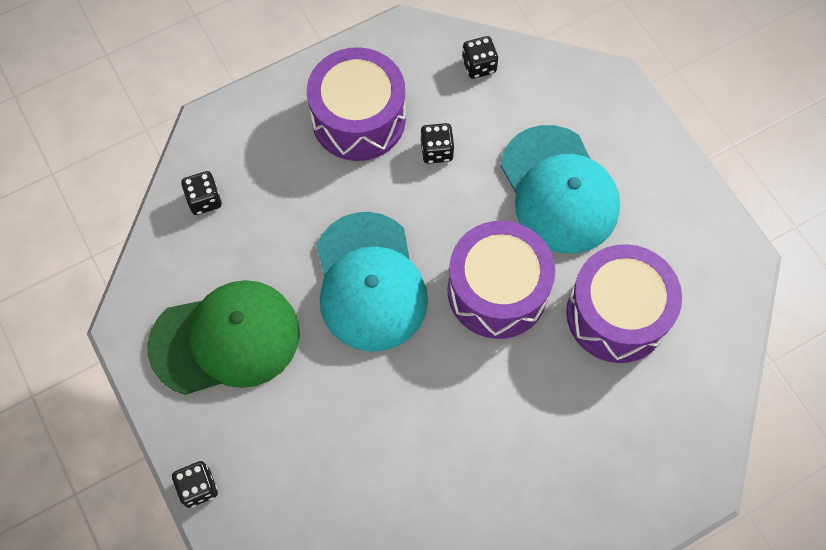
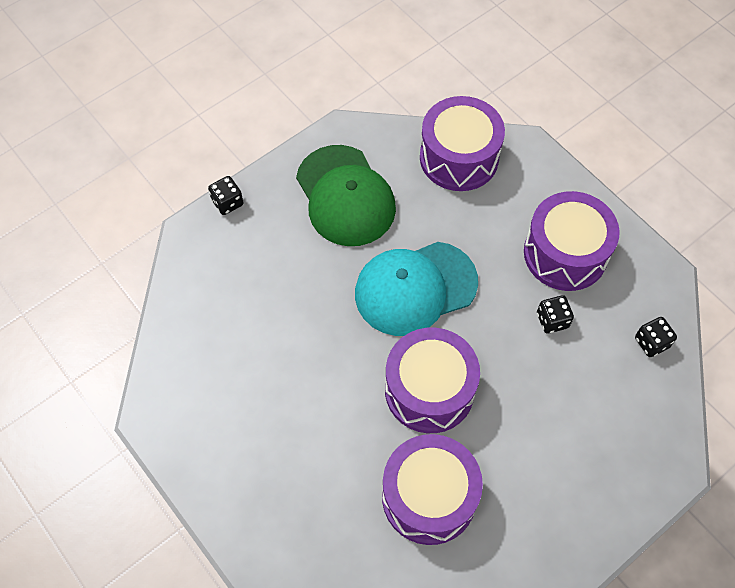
camera: 80 degrees right, 5 degrees down
black dice [181,171,222,215] -> purple drum [420,96,505,191]
turquoise cap [500,125,620,253] -> none

